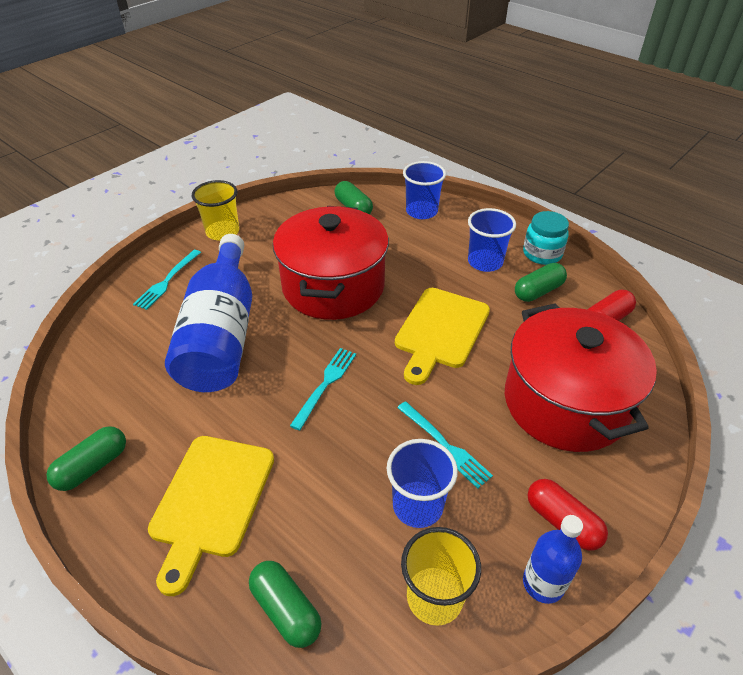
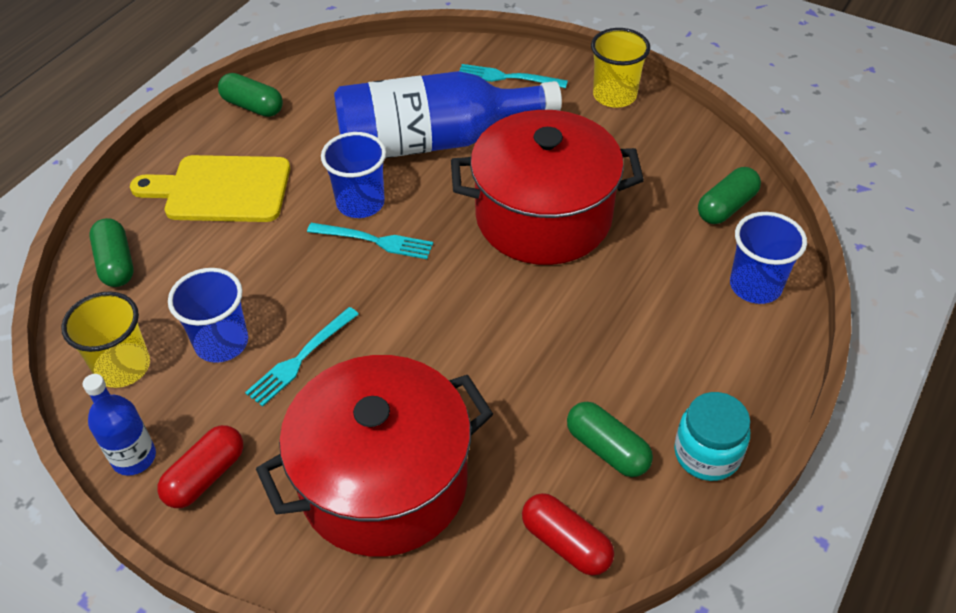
camera: 80 degrees right, 5 degrees up
green capsule [249,561,322,648] -> green capsule turned 60 degrees counterclockwise [89,218,134,287]
yellow cutting board [395,288,490,385] -> none
blue cup [468,208,516,272] -> blue cup moved to [321,132,386,218]

